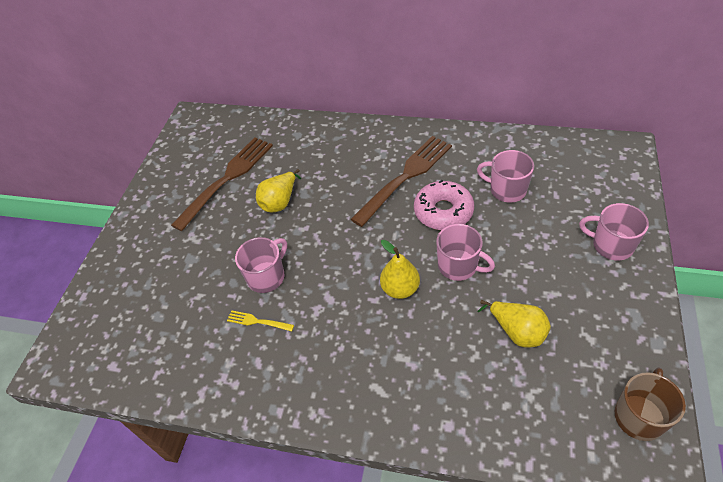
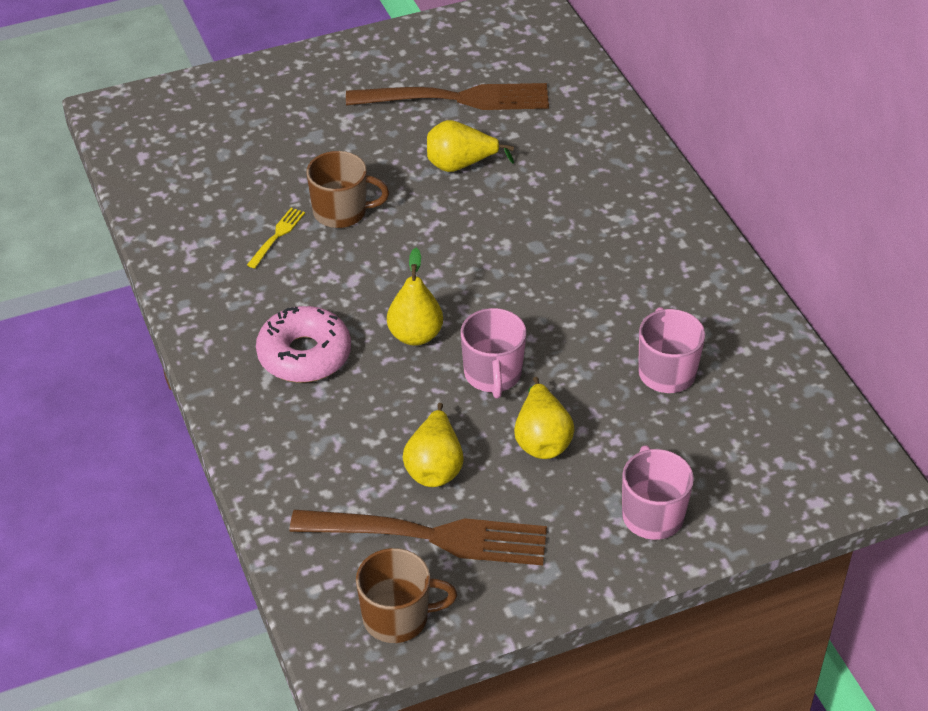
camera: 50 degrees right, 5 degrees down
yellow fork [227,310,294,332] -> yellow fork turned 45 degrees clockwise [247,208,305,268]
pink mug [235,237,287,293] -> brown mug [307,151,389,228]
brown fork [351,136,452,227] -> brown fork moved to [290,510,547,565]
pink donut [414,180,474,230] -> pink donut moved to [256,306,351,383]
none -> yellow pear [514,377,575,459]

